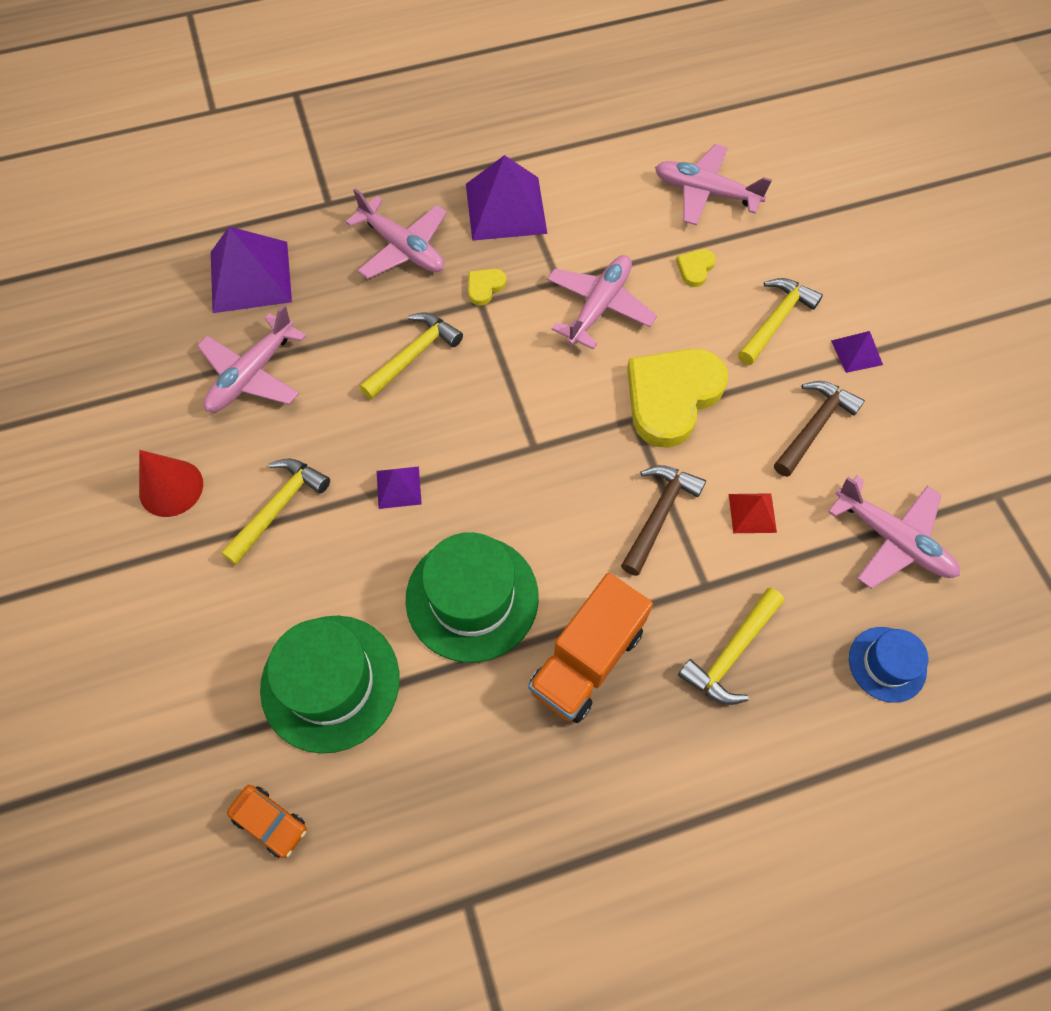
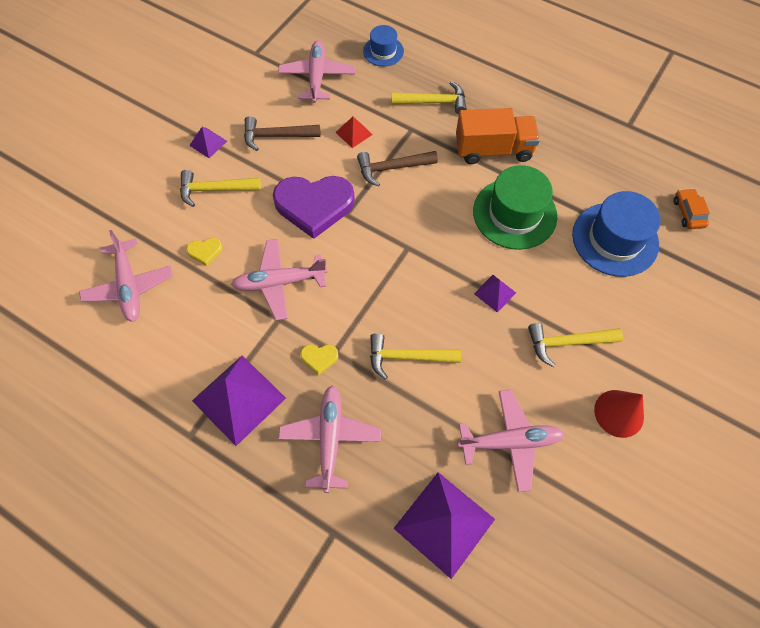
camera: 130 degrees left, 0 degrees up
green hat [260,616,399,754] -> blue hat [572,191,661,277]
yellow heart [627,349,728,448] -> purple heart [273,176,355,239]

